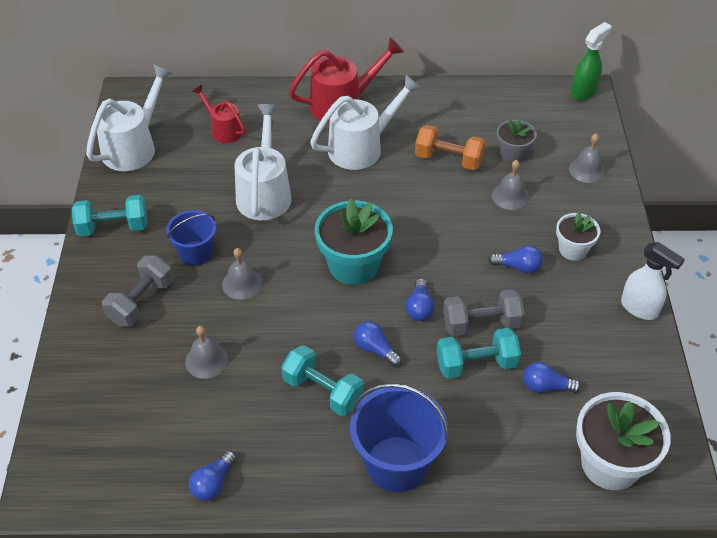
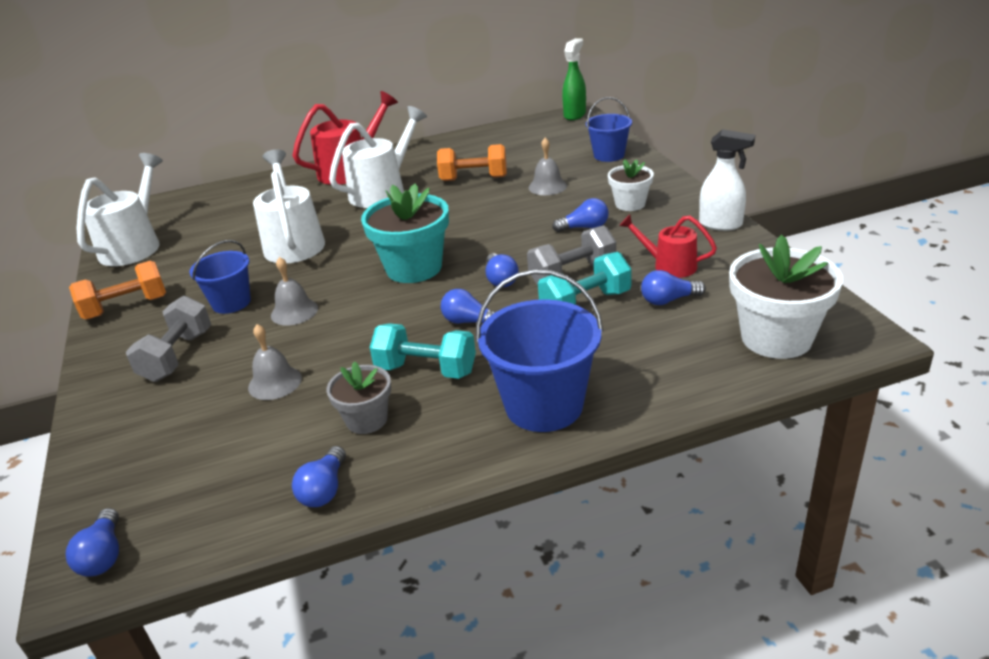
camera: 15 degrees left, 15 degrees down
turquoise dumbbell [72,195,148,236] -> orange dumbbell [69,261,166,319]
red watering can [192,85,246,143] -> red watering can moved to [619,214,717,278]
grey flower pot [497,119,537,163] -> grey flower pot moved to [327,361,391,434]
grey bell [569,134,606,183] -> blue bucket [586,97,632,162]
none -> blue light bulb [66,508,119,577]

